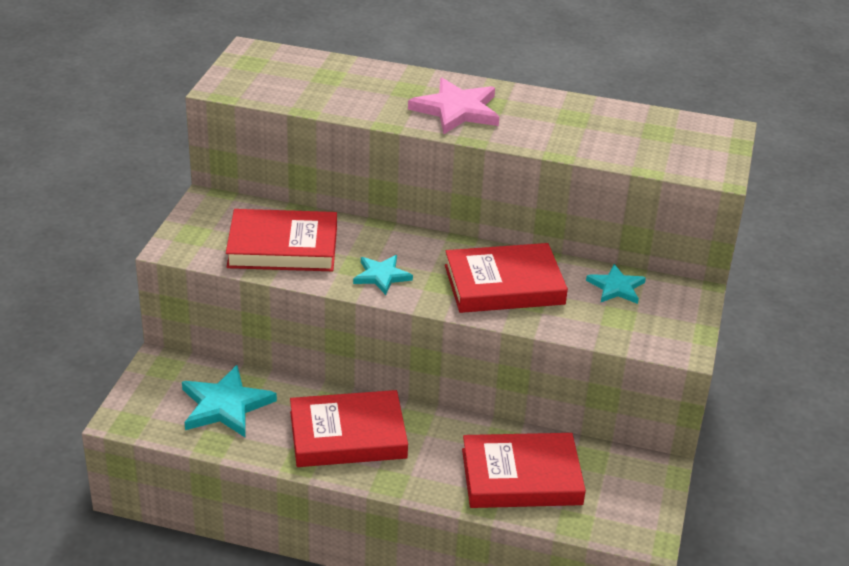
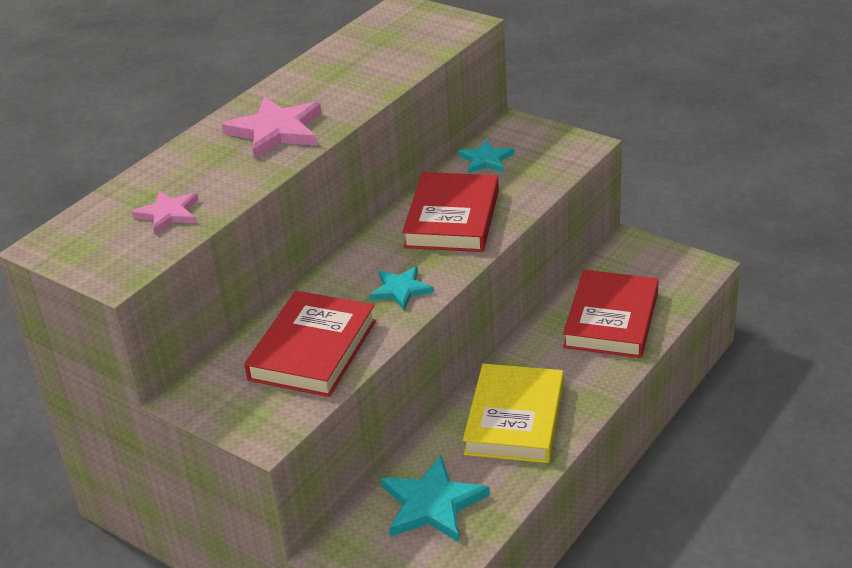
camera: 65 degrees left, 0 degrees up
red book [290,390,408,467] -> yellow book [463,364,564,463]
none -> pink star [132,190,198,234]

